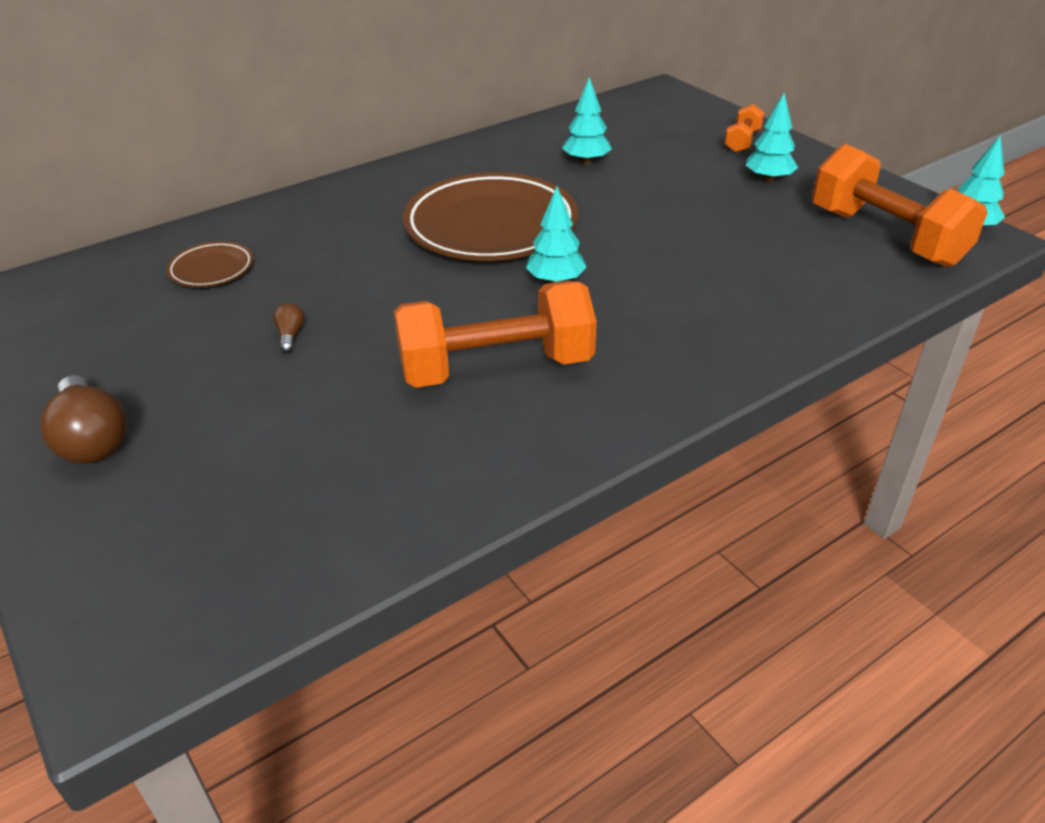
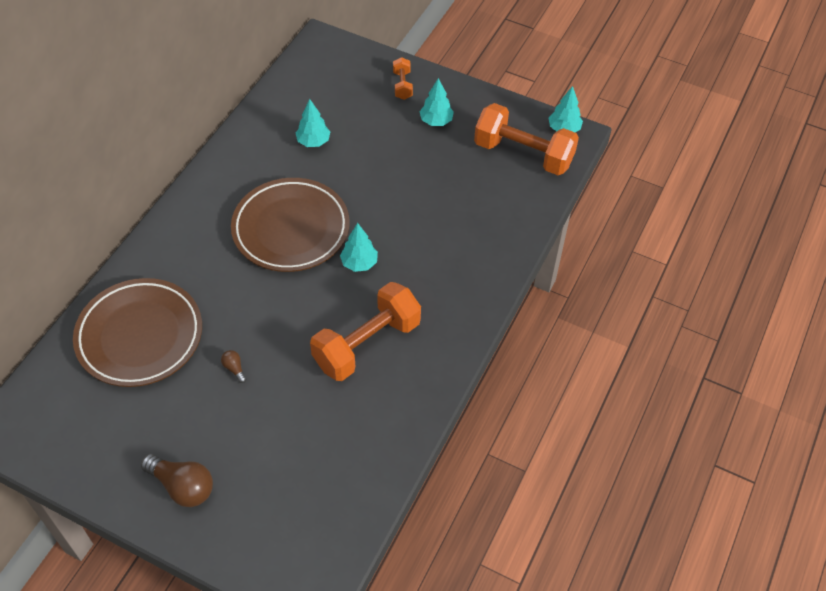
camera: 30 degrees left, 15 degrees up
brown plate [166,241,253,287] -> brown plate [73,278,202,387], size x2.21

